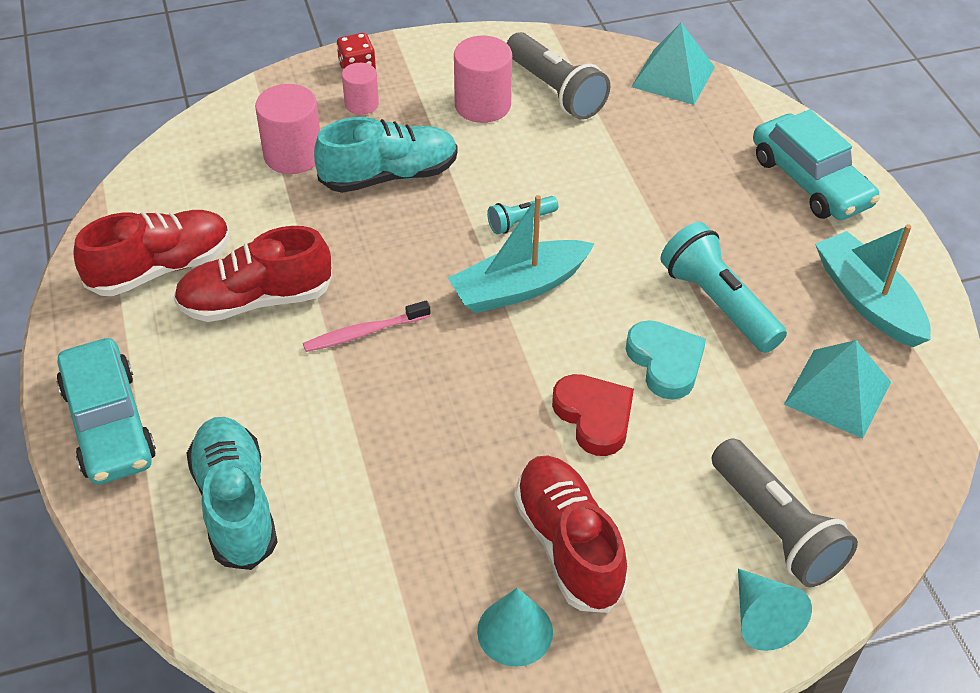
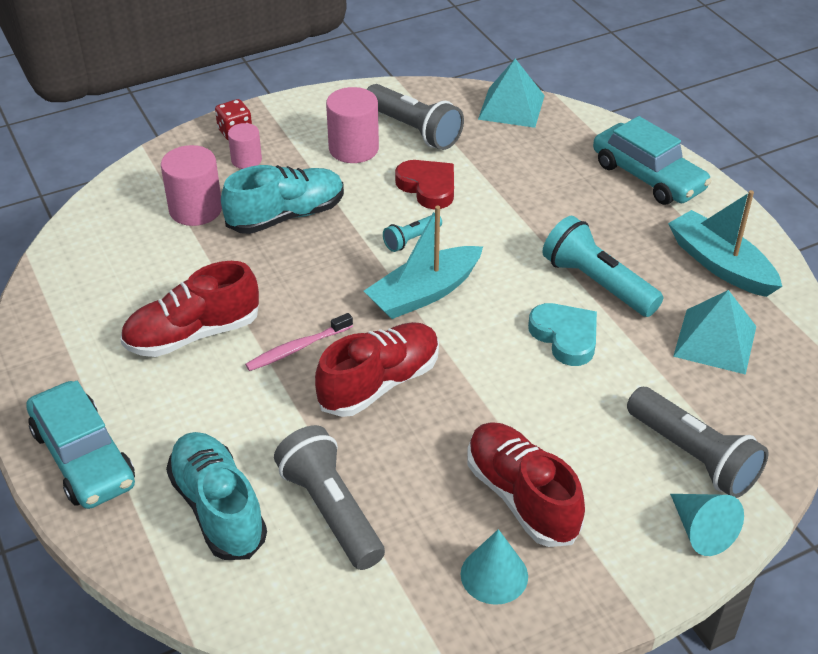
camera: 10 degrees left, 5 degrees down
red shoe [73,210,230,296] -> red shoe moved to [315,322,439,417]
red heart [552,374,634,456] -> red heart moved to [395,160,454,209]
none -> grey flashlight [274,425,385,570]

